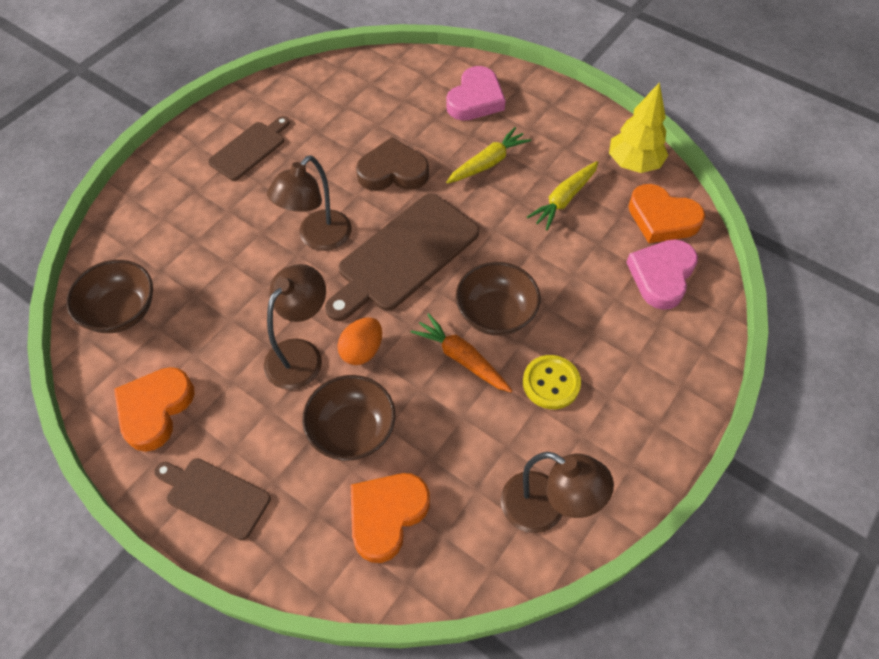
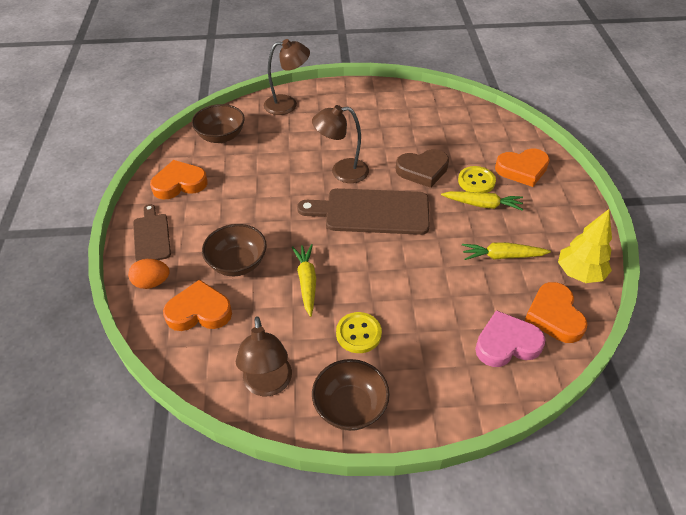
camera: 50 degrees right, 10 degrees down
brown cutting board [208,116,290,181] -> none
brown lamp [264,264,326,390] -> brown lamp moved to [264,39,310,115]
orange egg [337,317,382,365] -> orange egg moved to [128,259,170,289]
brown heart [356,137,429,191] -> brown heart turned 120 degrees clockwise [396,149,449,188]
orange carrot [411,313,513,392] -> none
pink heart [446,66,506,121] -> orange heart [495,149,550,187]
brown bowl [456,262,540,336] -> brown bowl moved to [312,359,390,431]
none -> yellow carrot [292,244,316,317]
none -> yellow button [458,166,496,193]

